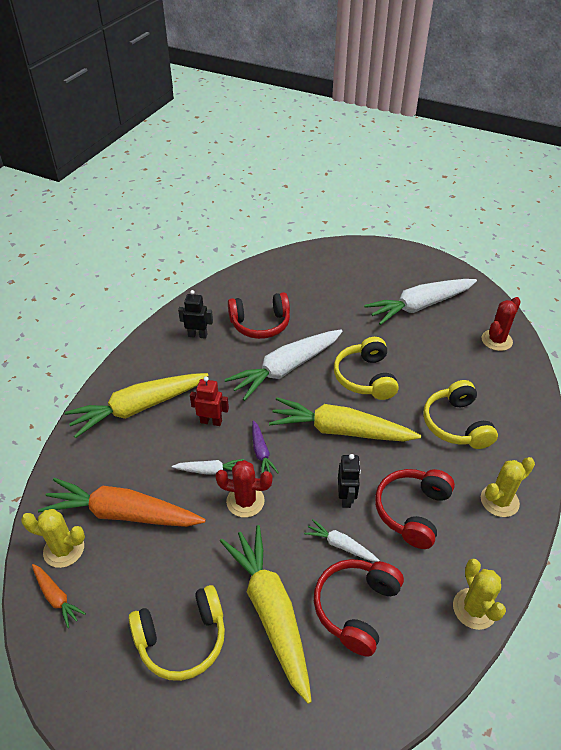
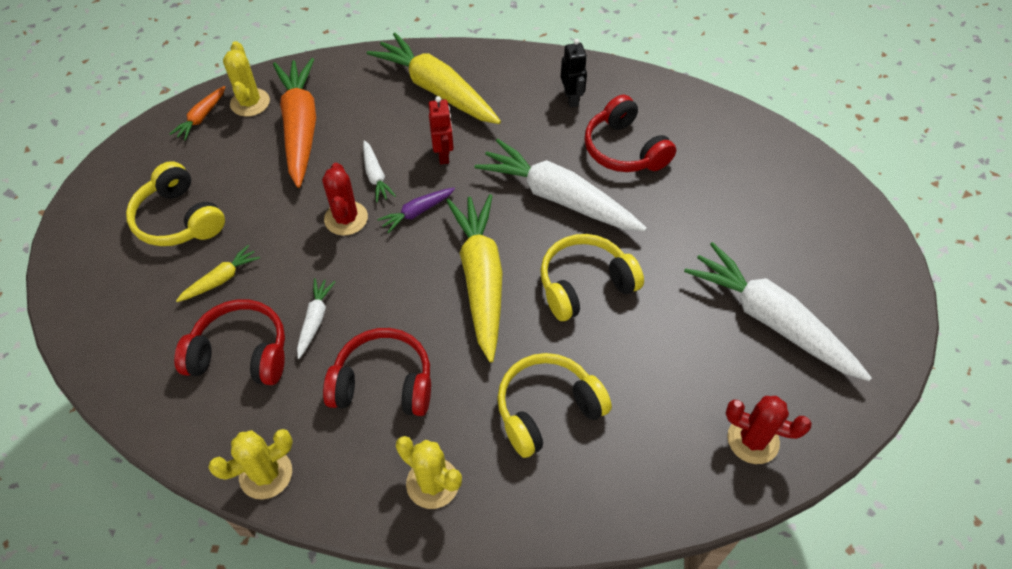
camera: 70 degrees right, 10 degrees up
yellow carrot [220,525,312,704] -> yellow carrot [176,245,260,302], size x0.46
black robot [338,454,361,508] -> none

